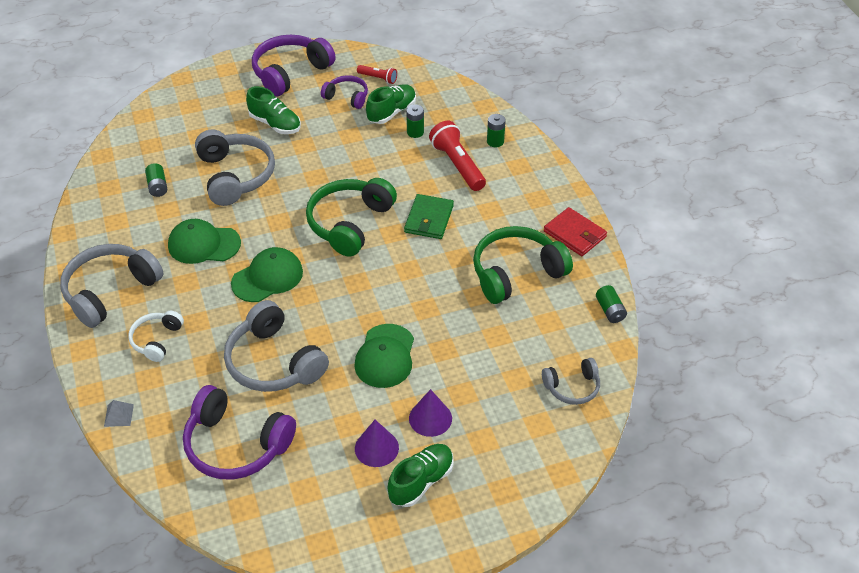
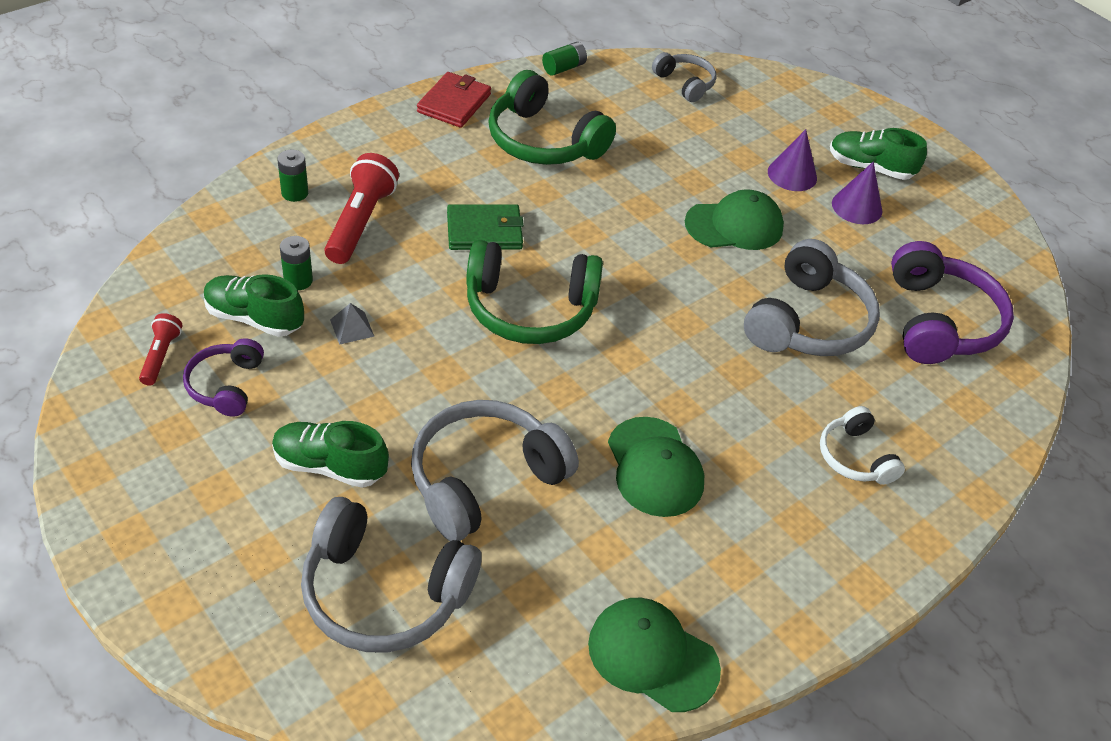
camera: 115 degrees left, 0 degrees up
grey headphones [60,244,164,328] -> grey headphones moved to [301,497,482,653]
grey pyramid [104,400,134,427] -> grey pyramid moved to [330,303,375,345]
white headphones [128,311,184,362] -> white headphones turned 75 degrees clockwise [820,406,905,485]
green battery [145,163,167,197] -> none
green cap [231,247,303,302] -> green cap moved to [588,598,721,712]
green shoe [246,86,301,134] -> green shoe turned 90 degrees counterclockwise [272,421,389,488]
purple headphones [252,35,335,97] -> none
red flashlight [429,121,486,191] -> red flashlight turned 150 degrees clockwise [325,153,399,264]

